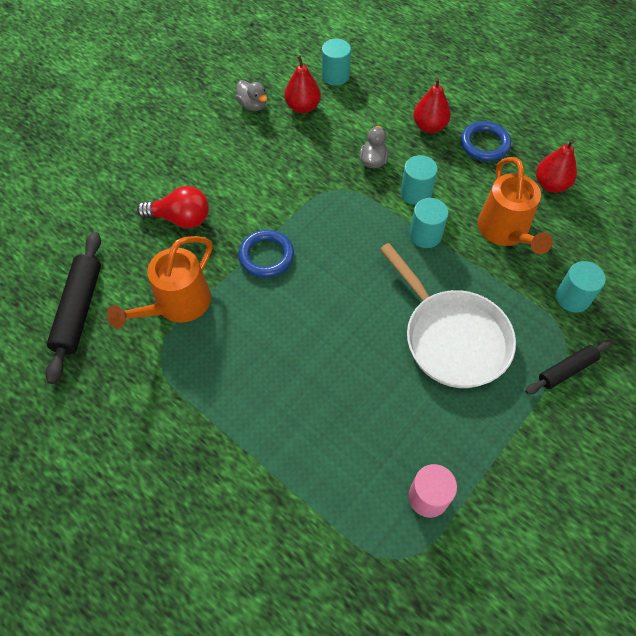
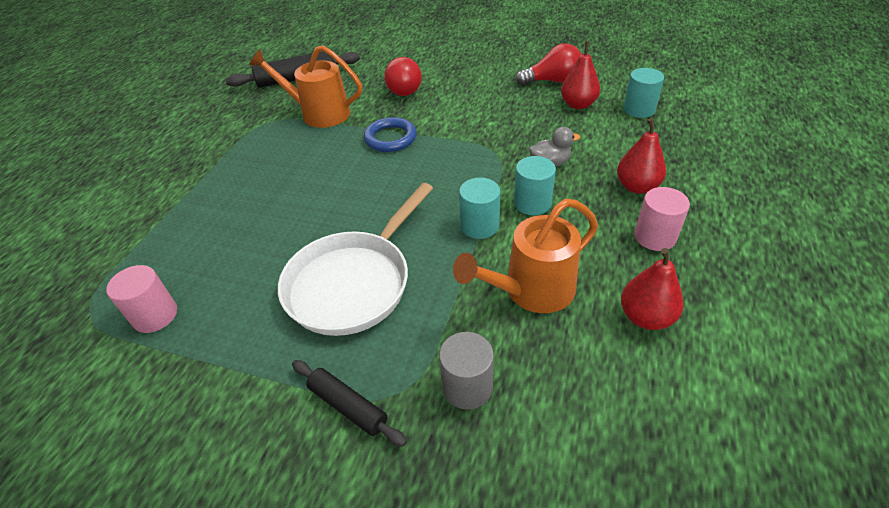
camera: 70 degrees right, 15 degrees down
grey duck [235,80,267,111] -> red light bulb [516,43,581,85]
blue ring [461,121,511,161] -> pink cylinder [634,187,690,251]
turquoise cylinder [556,261,606,313] -> grey cylinder [439,332,494,410]

